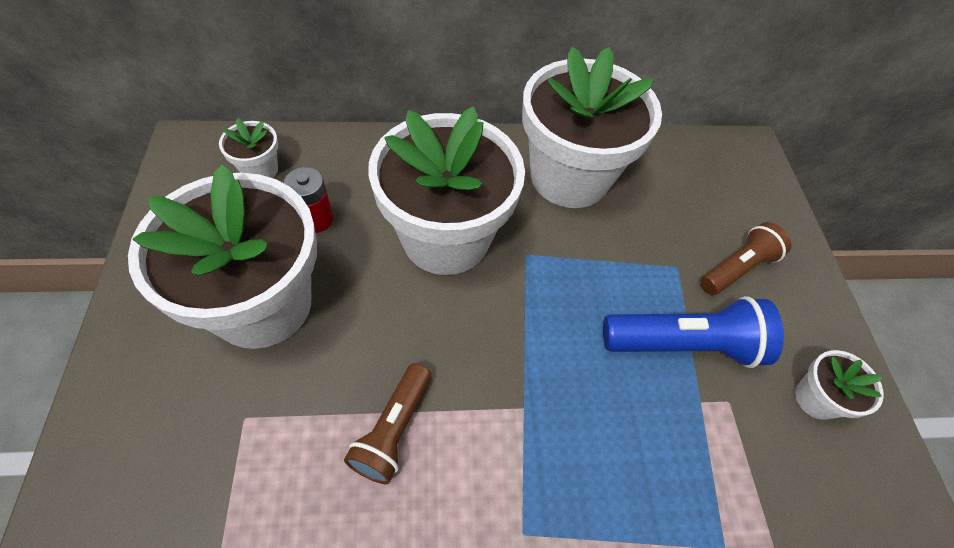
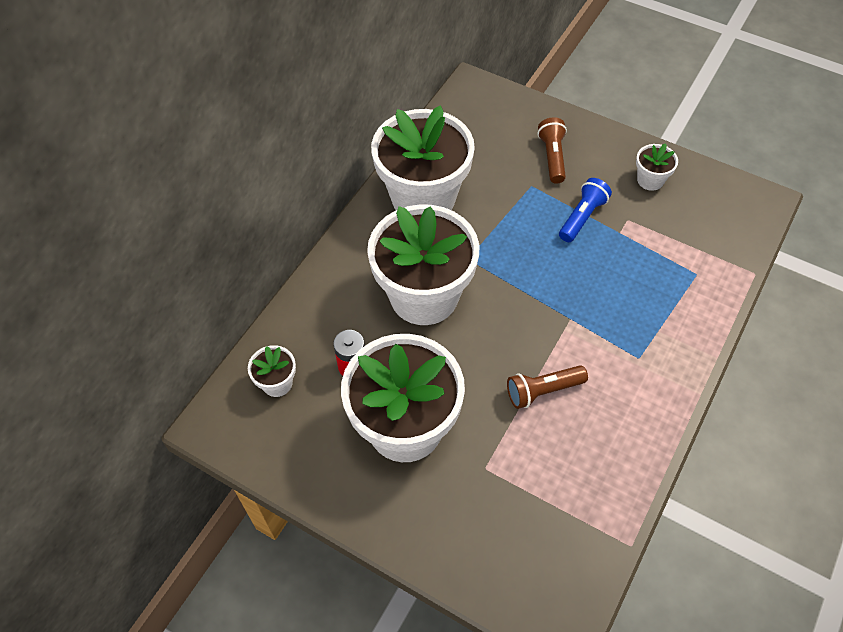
camera: 50 degrees left, 0 degrees up
brown flashlight [344,363,431,484] -> brown flashlight turned 105 degrees clockwise [507,365,588,409]
blue flashlight [603,296,784,368] -> blue flashlight [559,178,612,242], size x0.66

